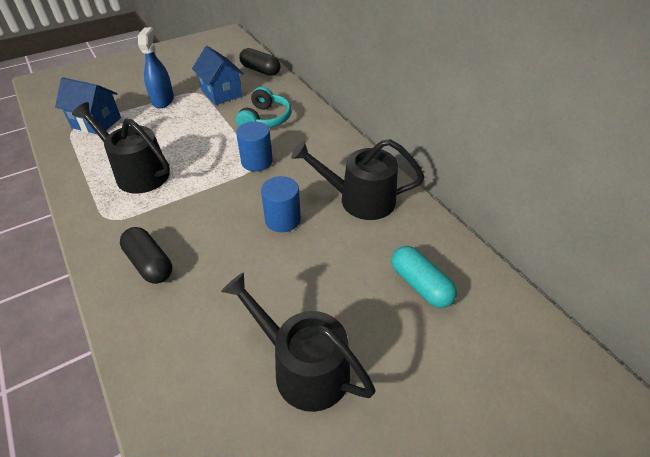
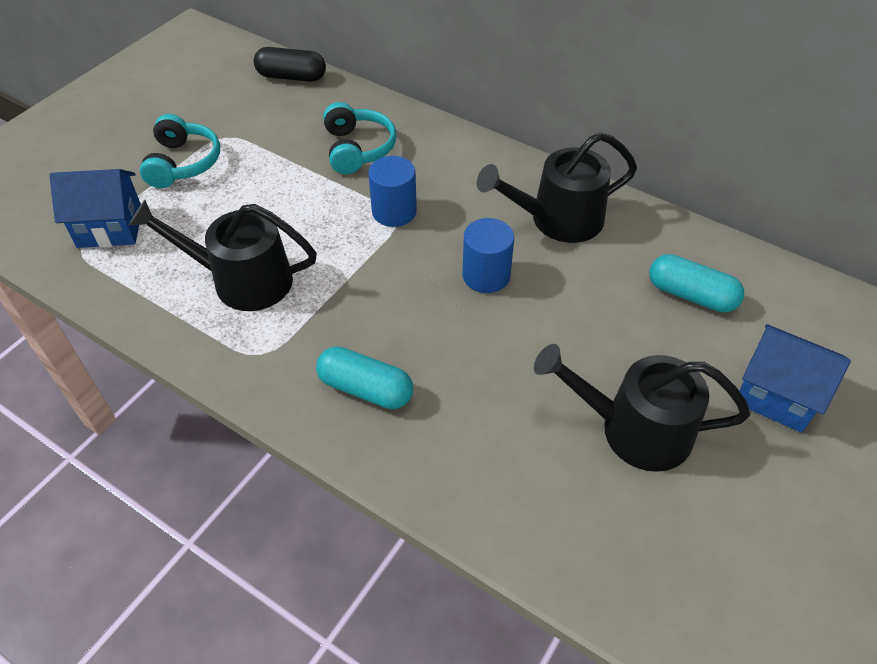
camera: 25 degrees left, 5 degrees up
black capsule [120,227,172,284] -> turquoise capsule [316,346,413,409]
blue spray bottle [138,27,174,108] -> turquoise headphones [140,114,220,188]
blue house [192,46,244,105] -> blue house moved to [740,324,851,433]

